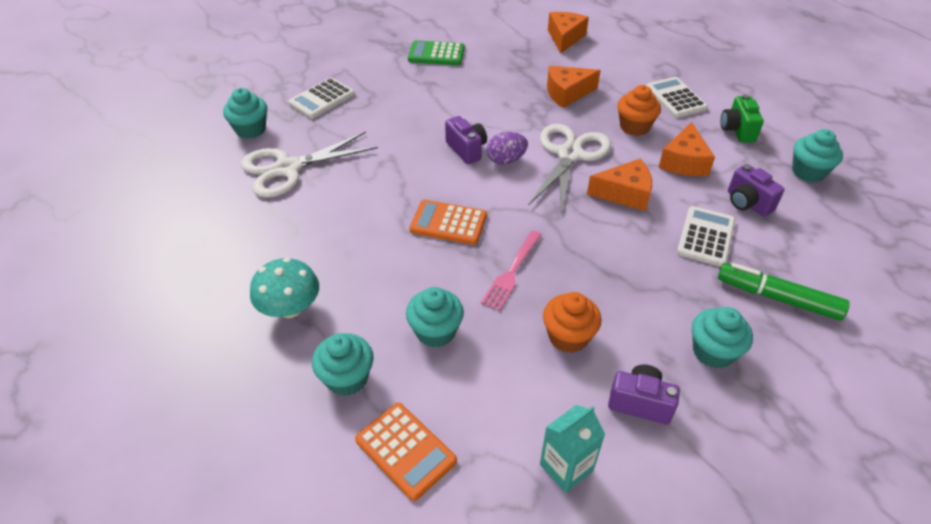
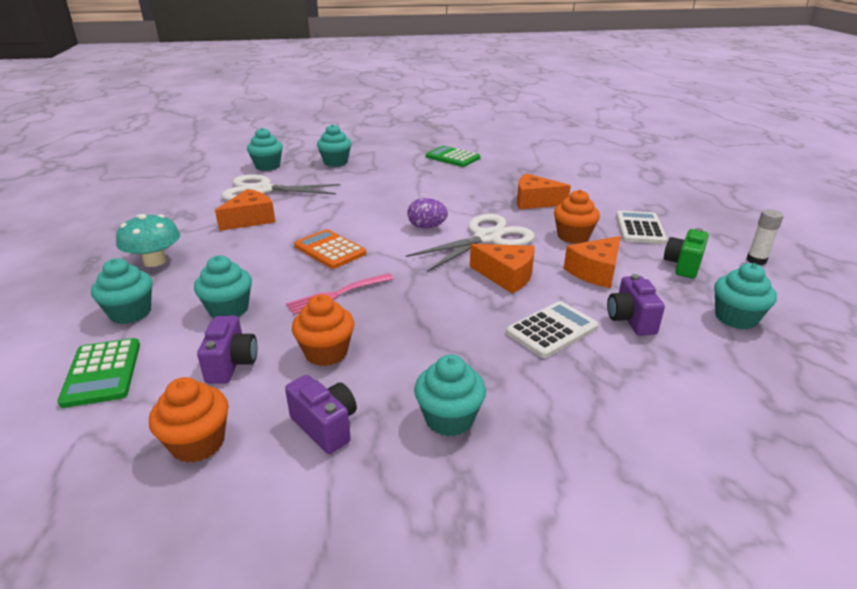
camera: 30 degrees right, 15 degrees down
white calculator [288,78,355,119] -> turquoise cupcake [317,124,351,167]
orange calculator [355,403,457,501] -> green calculator [57,338,140,408]
purple camera [445,116,487,164] -> purple camera moved to [197,315,257,384]
turquoise carton [540,405,605,493] -> orange cupcake [149,377,229,463]
orange cheese [548,12,589,54] -> orange cheese moved to [215,189,275,231]
green marker [718,263,850,321] -> none
none -> white glue stick [747,209,784,265]

